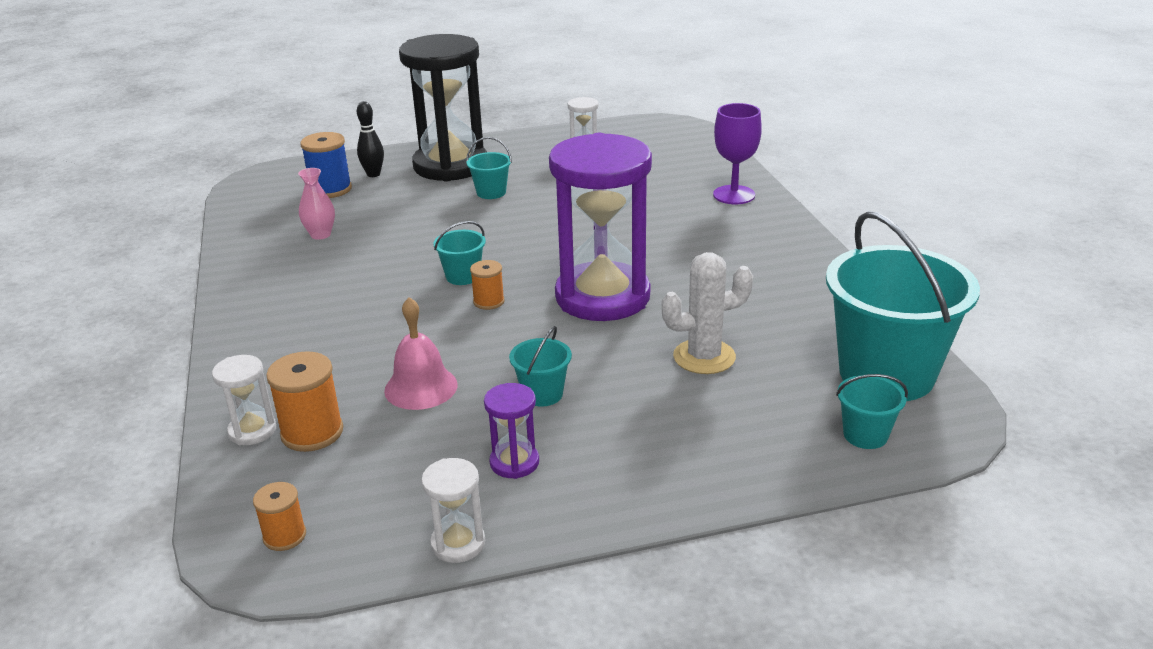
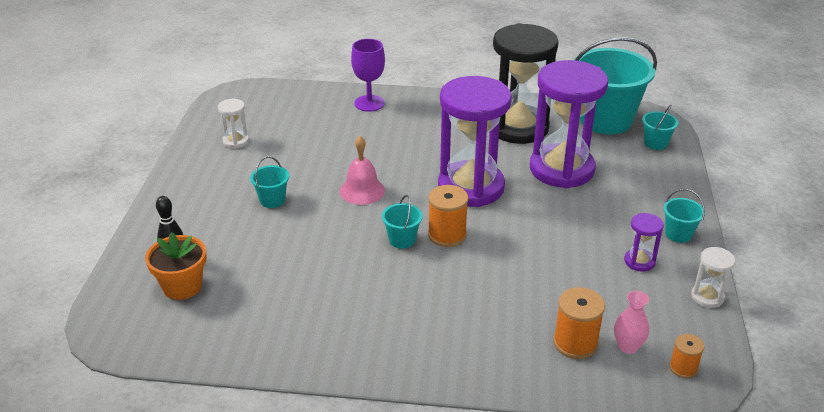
camera: 70 degrees left, 5 degrees up
white hourglass [212,355,276,445] -> none
pink vase [298,168,335,240] -> pink vase moved to [614,291,649,354]
blue spool [300,132,352,198] -> orange flower pot [145,232,206,300]
pink bell [384,297,458,410] -> pink bell moved to [340,136,385,205]
black hourglass [399,34,487,182] -> black hourglass moved to [493,23,559,144]
orange spool [470,260,505,310] -> orange spool [428,185,468,247], size x1.65
turquoise bucket [509,326,572,407] -> turquoise bucket moved to [663,189,705,243]
white cactus [661,252,753,374] -> purple hourglass [530,60,608,188]

